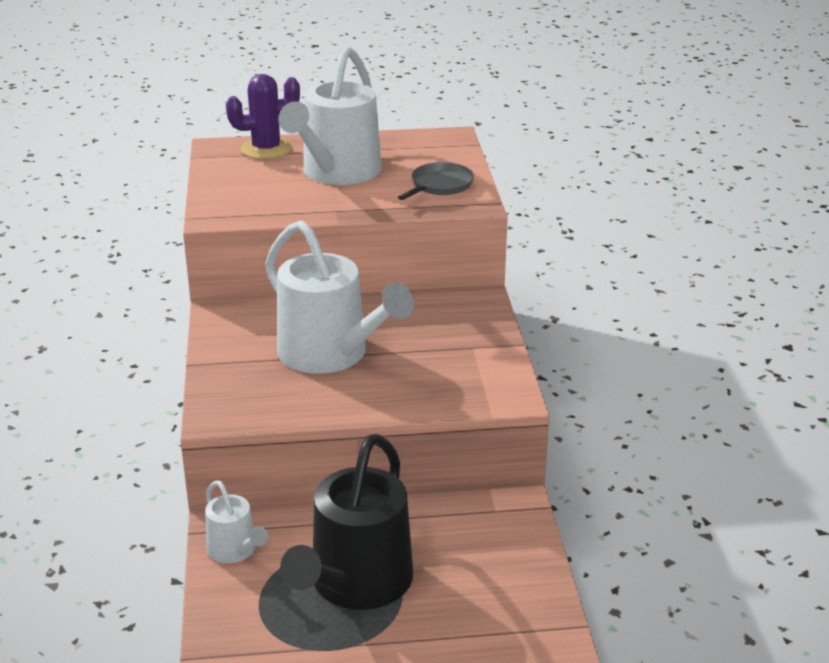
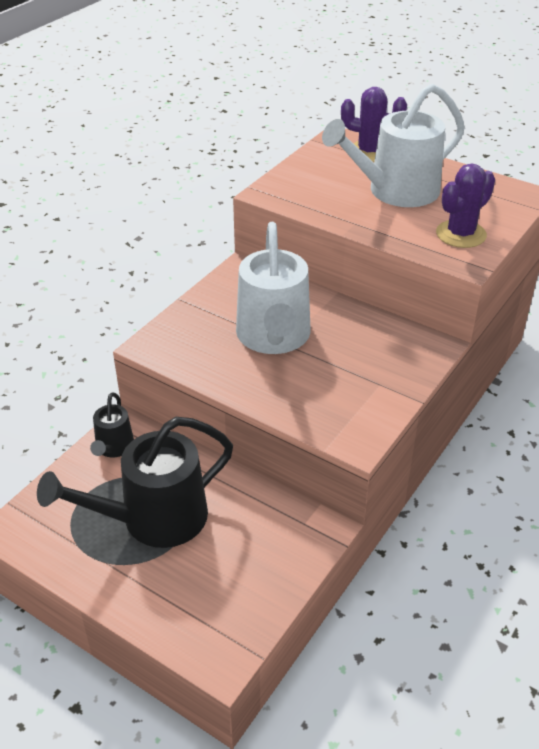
camera: 40 degrees right, 10 degrees up
white watering can [205,480,268,563] -> black watering can [90,393,134,457]
grey pan [398,162,474,200] -> purple cactus [436,164,495,248]

